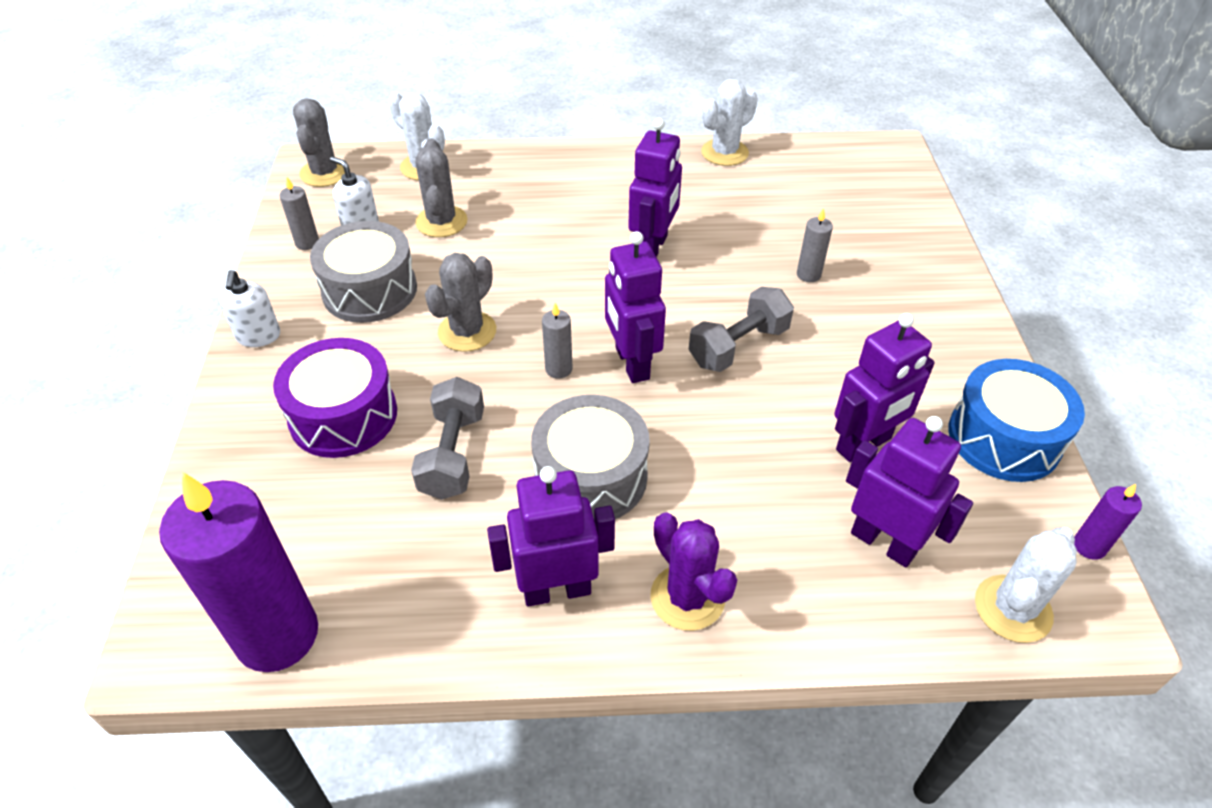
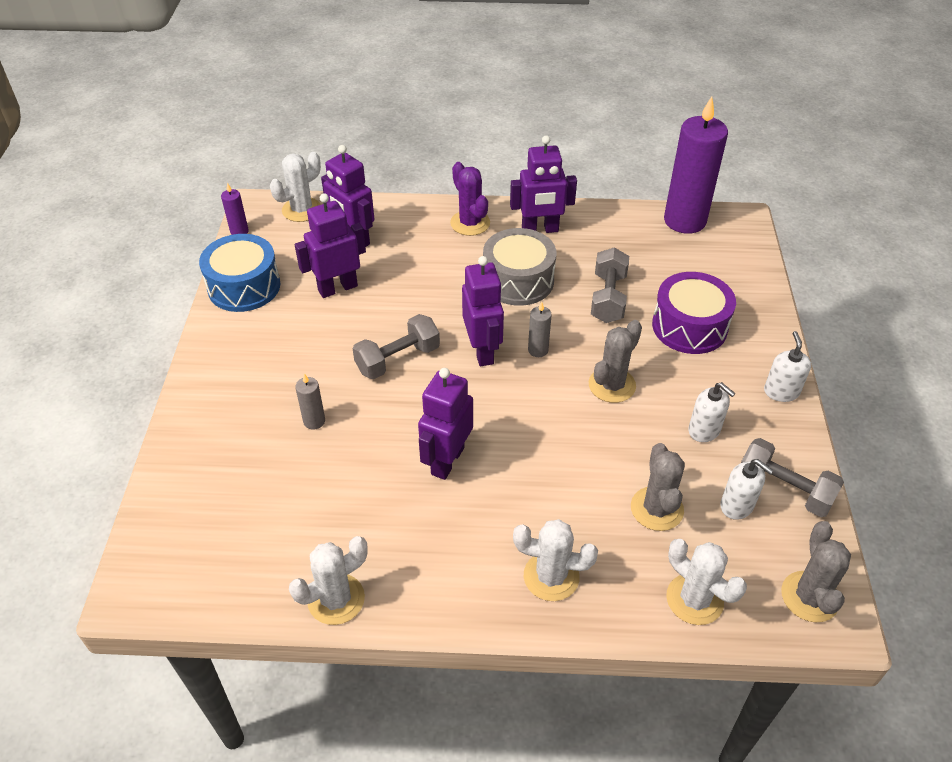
camera: 175 degrees left, 0 degrees up
grey candle [279,177,319,250] -> grey dumbbell [741,438,844,517]
grey drum [310,221,417,323] -> white soap dispenser [688,382,736,442]
none -> white cactus [513,519,598,601]

